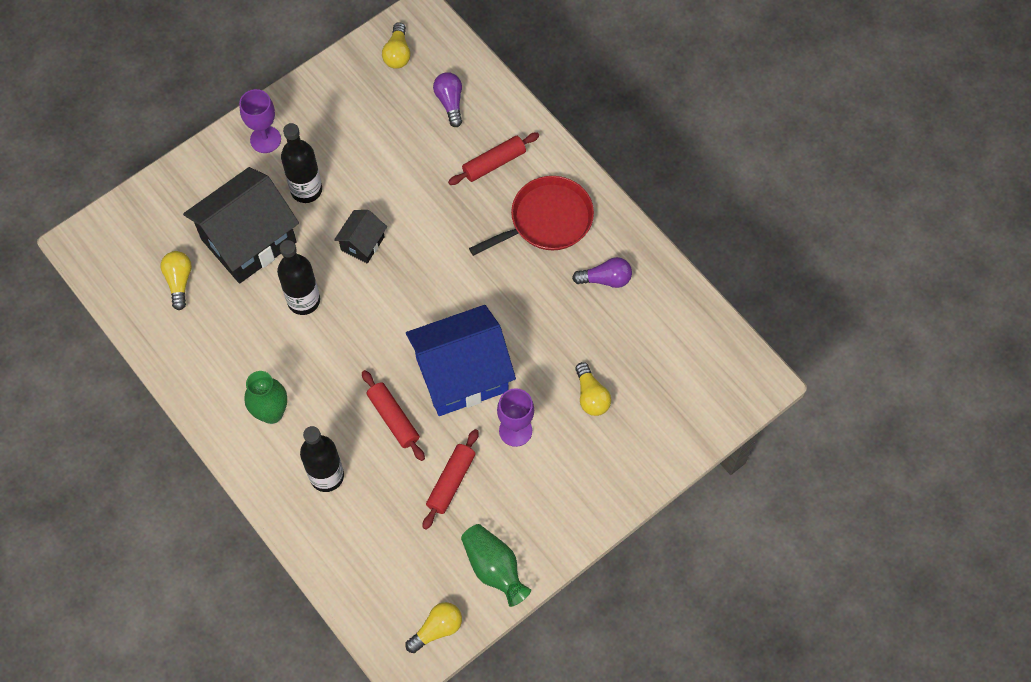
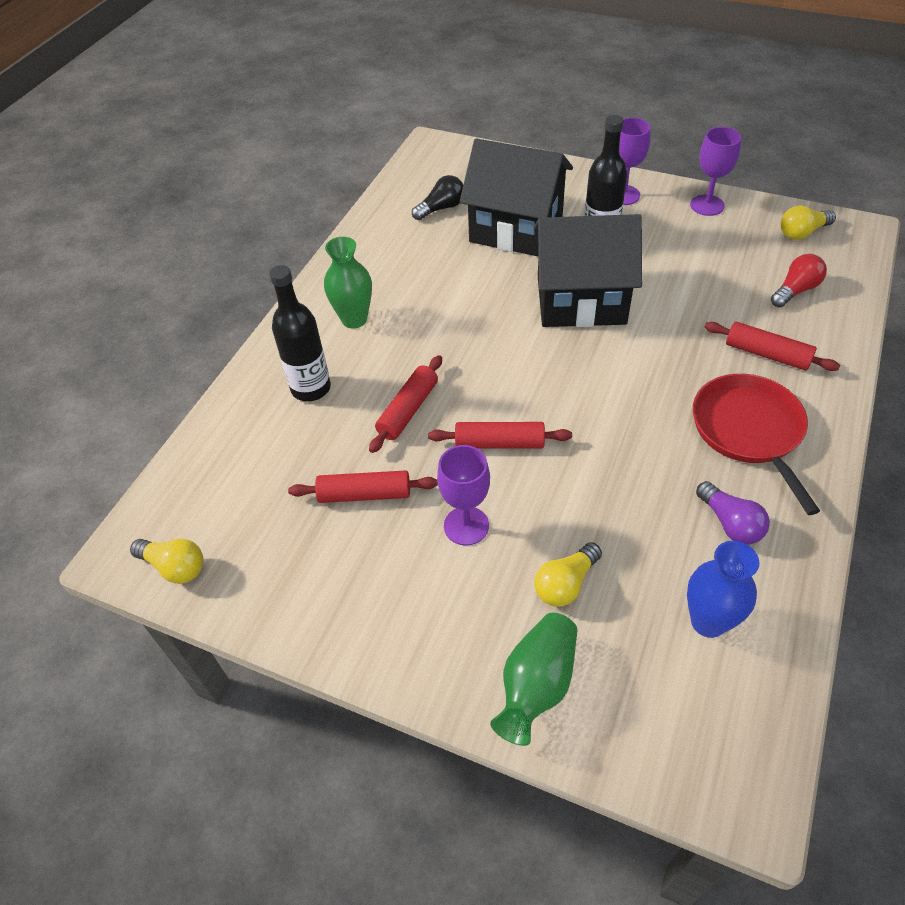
camera: 65 degrees right, 15 degrees down
yellow light bulb [161,251,192,310] -> black light bulb [412,175,463,220]
black bottle [277,240,320,315] -> none
black house [334,210,387,263] -> black house [534,214,642,327], size x2.11
blue house [406,305,516,416] -> red rolling pin [428,422,572,449]
purple light bulb [433,72,462,127] -> red light bulb [771,254,827,308]
green vase [461,524,531,607] -> green vase moved to [490,613,577,746]
red pan [469,176,594,256] -> red pan turned 135 degrees counterclockwise [693,374,820,515]
none -> blue vase [687,541,760,638]
none -> purple goblet [690,127,742,216]

